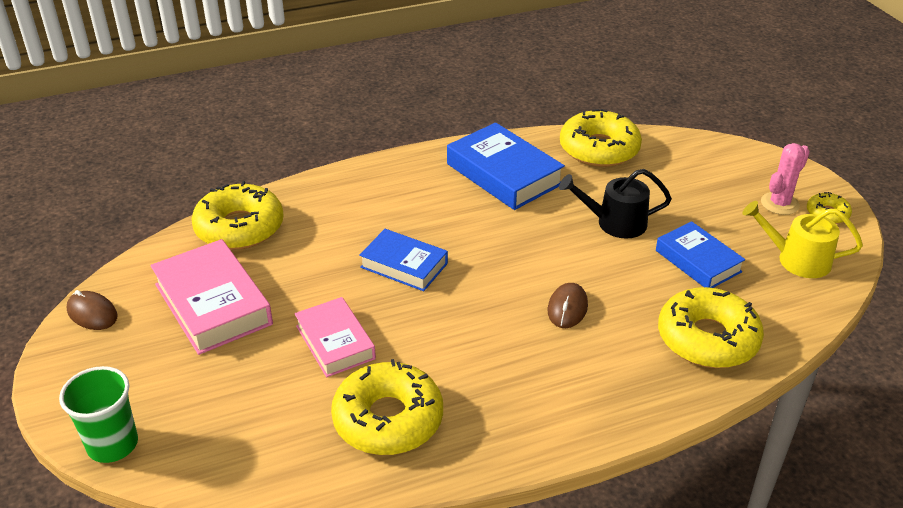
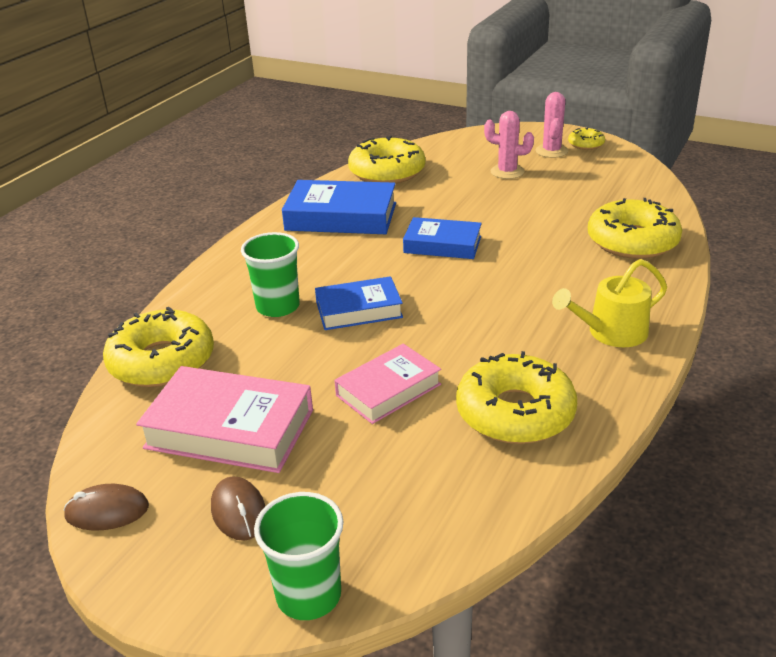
camera: 40 degrees left, 5 degrees down
pink book [294,297,376,377] -> pink book turned 60 degrees counterclockwise [334,344,441,424]
brown mouse [548,283,588,328] -> brown mouse moved to [211,476,265,541]
black watering can [559,169,672,238] -> none
blue book [656,221,746,288] -> blue book moved to [403,217,482,259]
yellow watering can [742,201,863,278] -> yellow watering can moved to [552,259,667,347]
none -> green cup [241,232,300,317]
none -> pink cactus [484,111,534,179]

